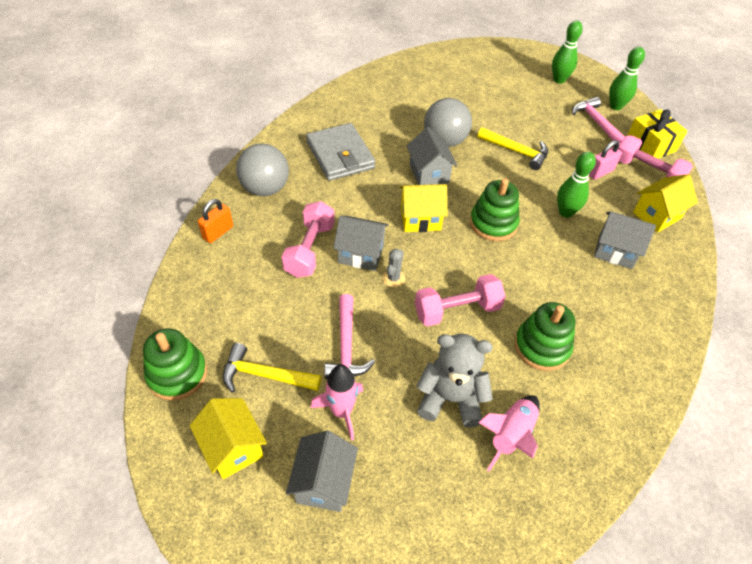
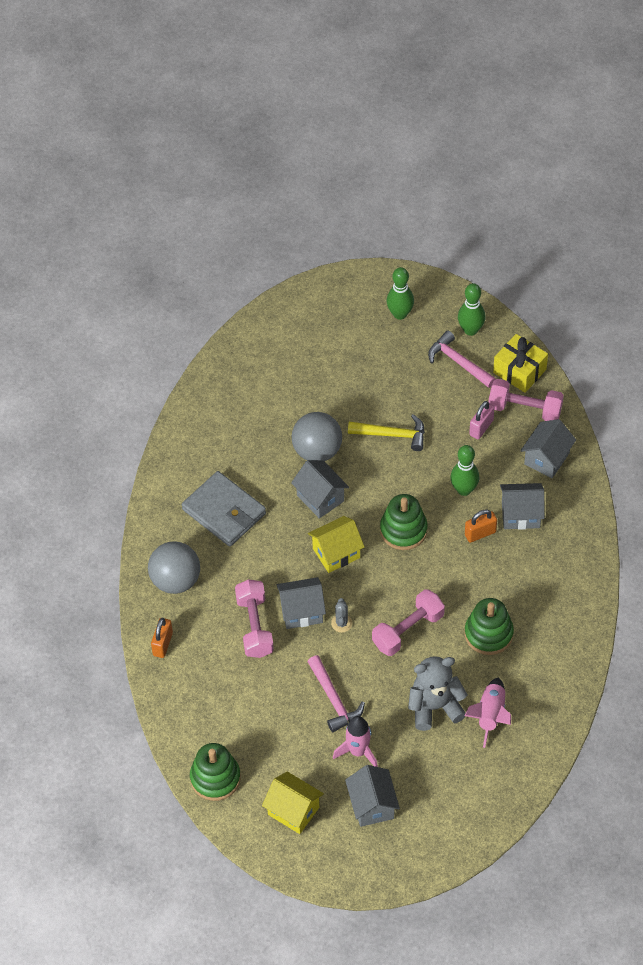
camera: 20 degrees left, 5 degrees up
yellow hammer [223,343,321,393] -> none
yellow house [633,174,698,232] -> grey house [520,419,576,478]
none -> orange padlock [465,510,497,543]

